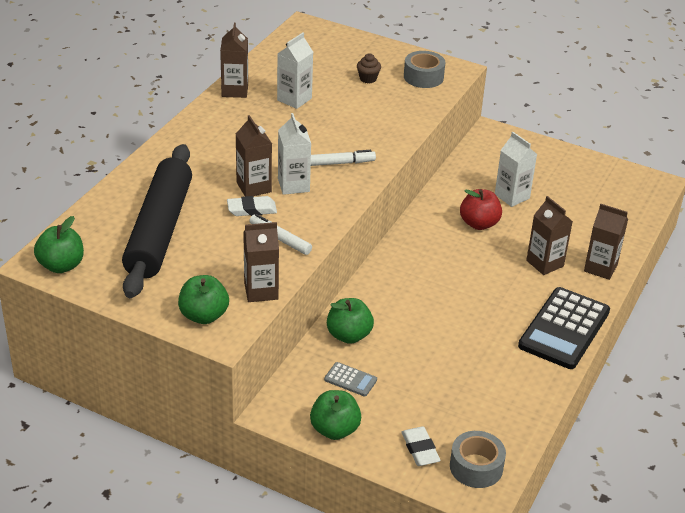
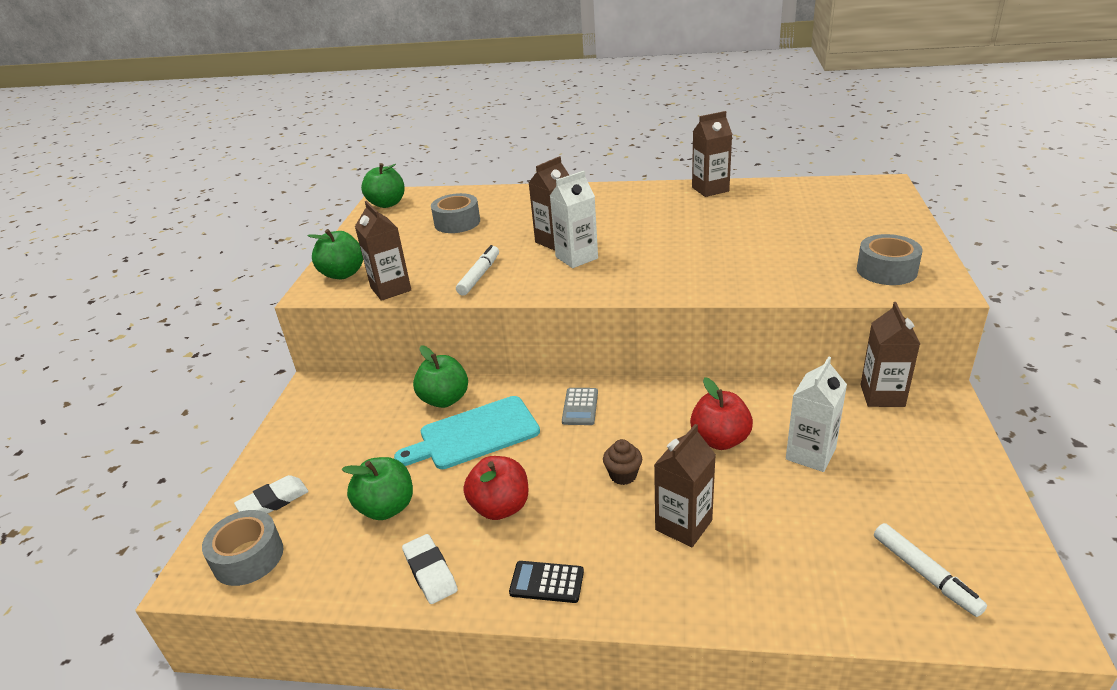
camera: 75 degrees right, 5 degrees down
black rolling pin [122,144,192,298] -> grey tape [431,193,480,233]
white eraser [227,196,277,216] -> white eraser moved to [402,534,458,604]
white carton [277,33,313,109] -> none
green apple [310,390,361,440] -> green apple moved to [342,457,413,520]
white marker [311,150,376,166] -> white marker moved to [874,523,987,617]
grey calculator [324,362,377,397] -> grey calculator moved to [562,388,598,425]
brown cupcake [357,53,381,84] -> brown cupcake moved to [603,439,642,485]
black calculator [518,287,610,369] -> black calculator [509,561,584,603], size x0.44
brown carton [584,204,628,280] -> brown carton moved to [860,302,920,407]
none -> turquoise cutting board [394,396,540,469]
none -> red apple [463,456,529,520]

